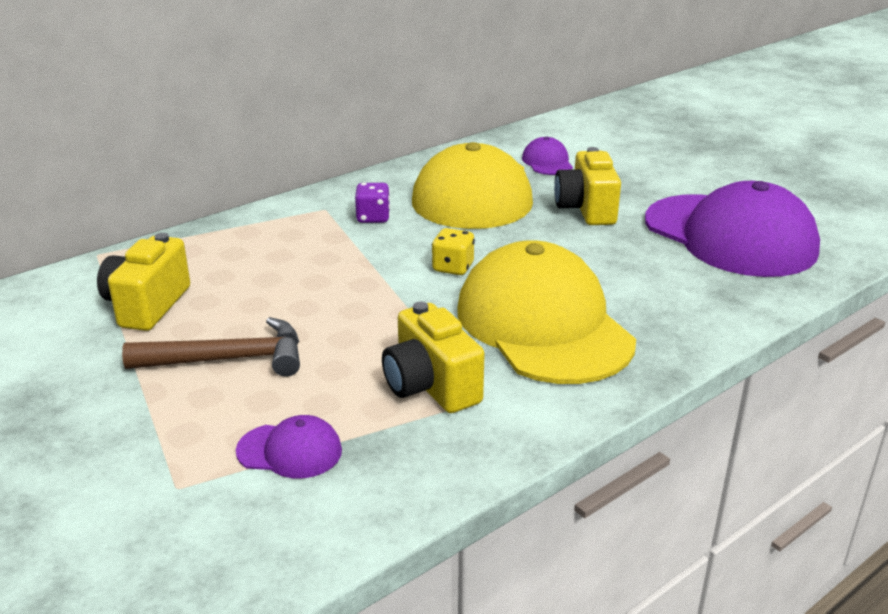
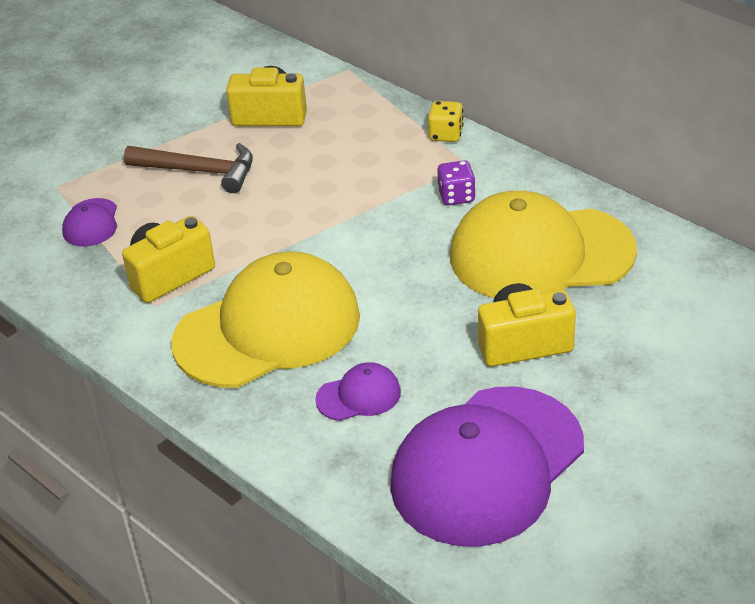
camera: 85 degrees right, 10 degrees up
brown hammer [122,317,300,377] -> brown hammer turned 60 degrees counterclockwise [124,143,253,193]
yellow dice [432,228,475,275] -> yellow dice moved to [428,101,464,142]
purple cap [522,136,573,175] -> purple cap moved to [315,362,401,421]

